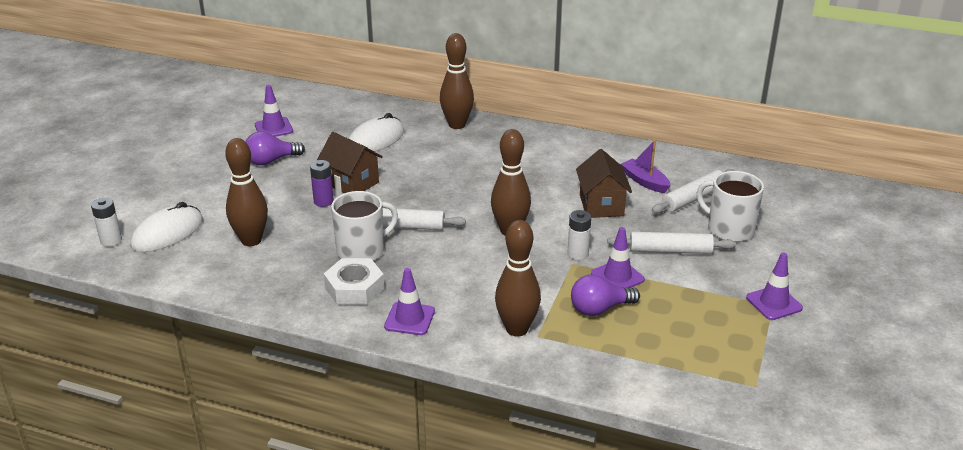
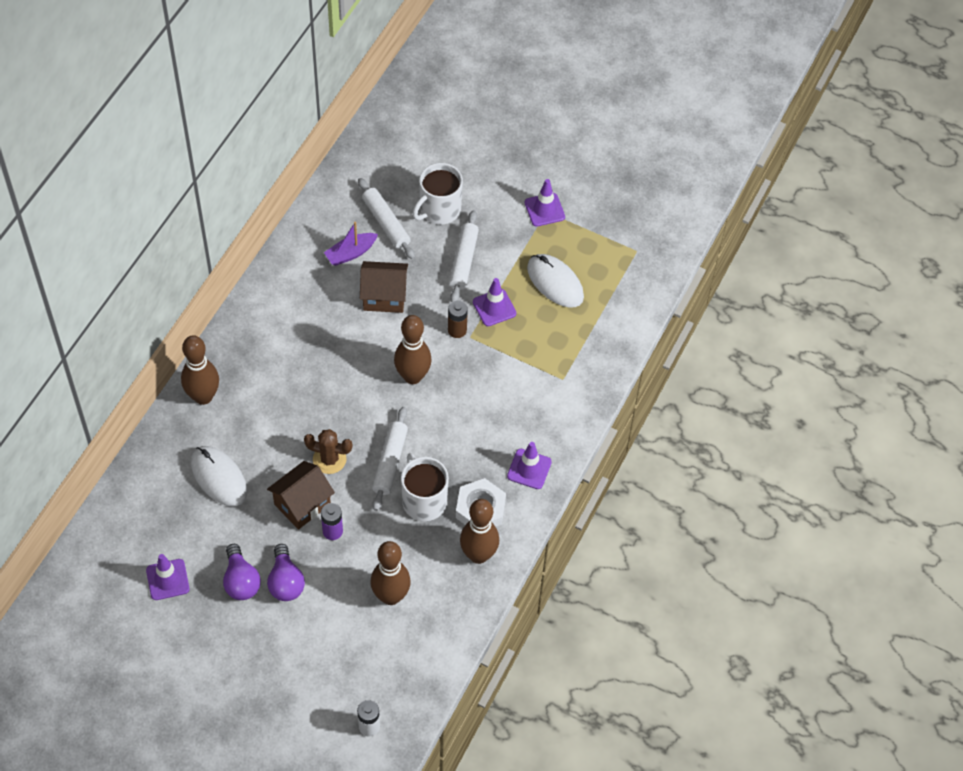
camera: 85 degrees left, 25 degrees up
white mouse [130,202,203,252] -> white mouse moved to [527,254,584,308]
brown bowling pin [495,220,541,336] -> brown bowling pin moved to [460,499,499,564]
white battery [567,210,591,260] -> brown battery [448,300,468,338]
purple light bulb [571,274,640,316] -> purple light bulb moved to [267,544,305,601]
none -> brown cactus [304,429,352,474]

